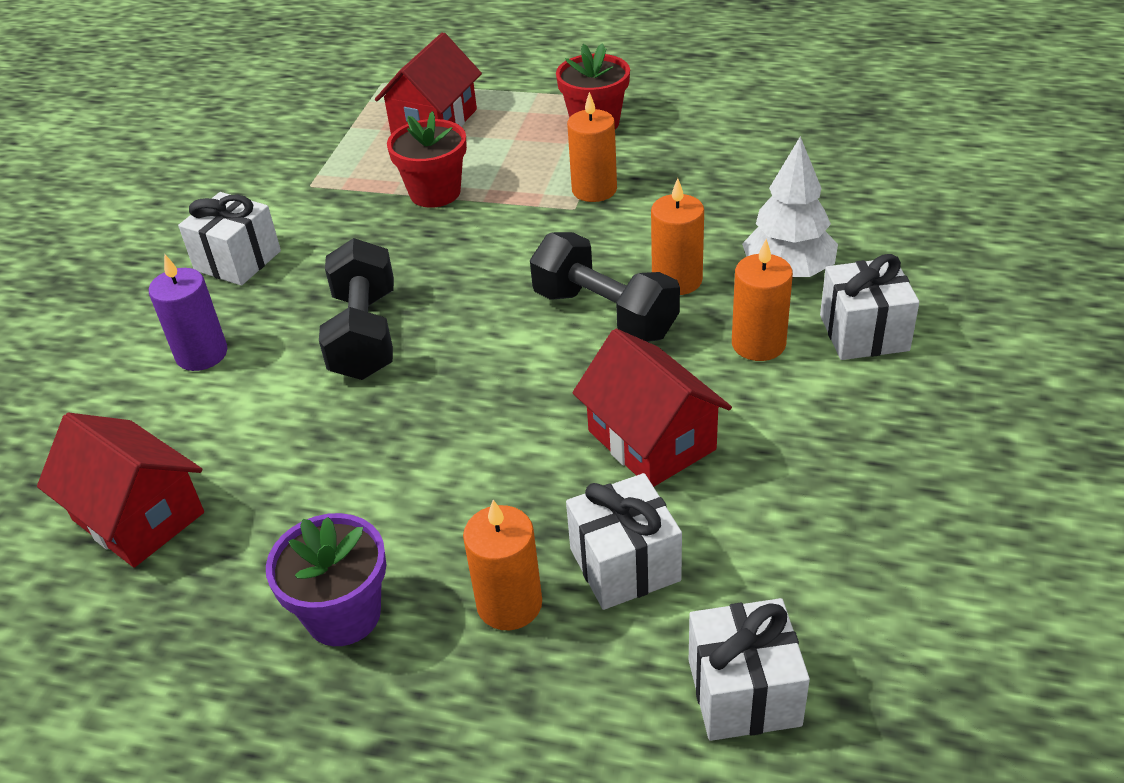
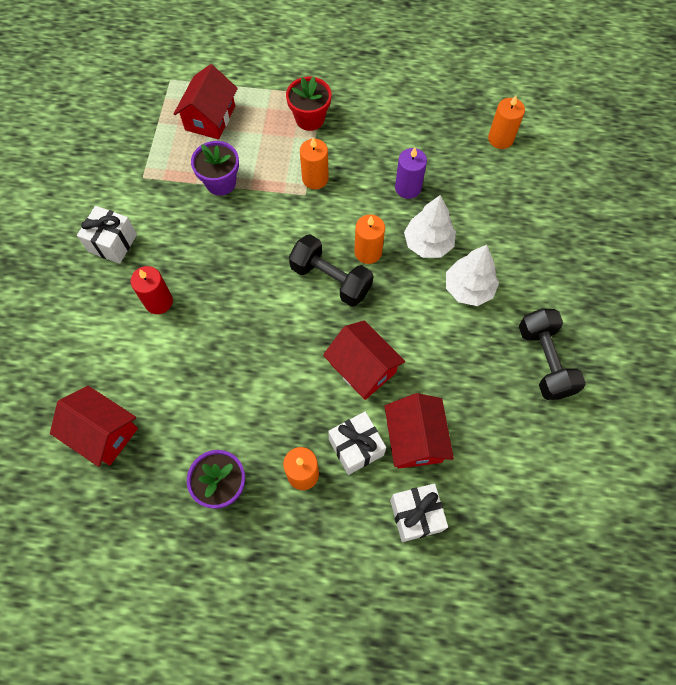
camera: 10 degrees left, 25 degrees up
purple candle [149,254,227,371] -> purple candle moved to [395,147,427,199]
black dumbbell [319,238,394,380] -> black dumbbell moved to [519,308,586,400]
red flower pot [387,111,467,208] -> purple flower pot [191,141,239,196]
orange candle [732,239,793,361] -> orange candle moved to [488,95,525,149]
white gift [820,254,919,360] -> white tree [446,245,499,306]
none -> red candle [130,266,173,314]
none -> red house [385,393,454,469]

